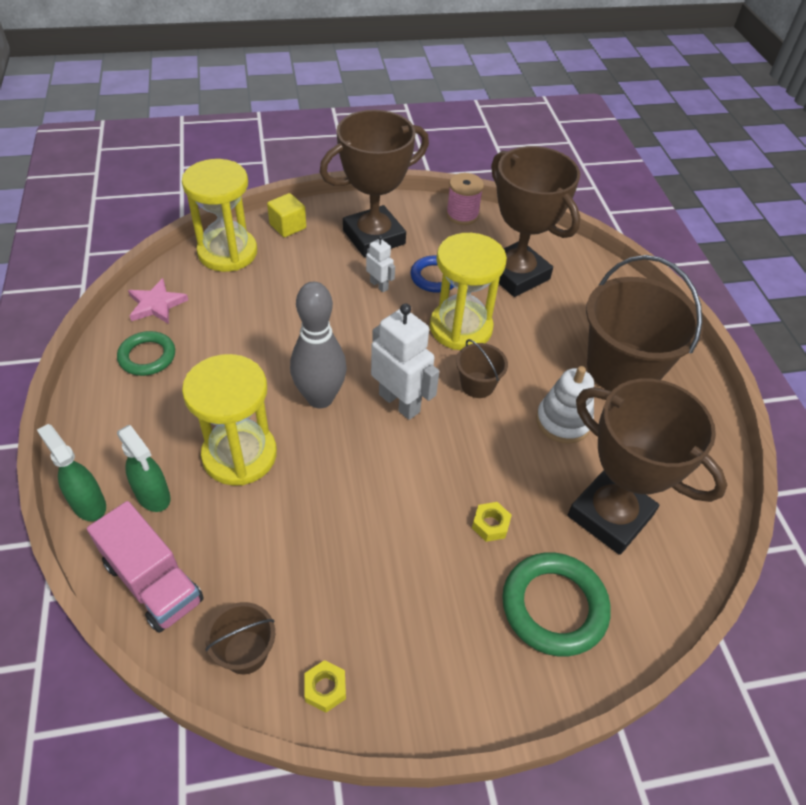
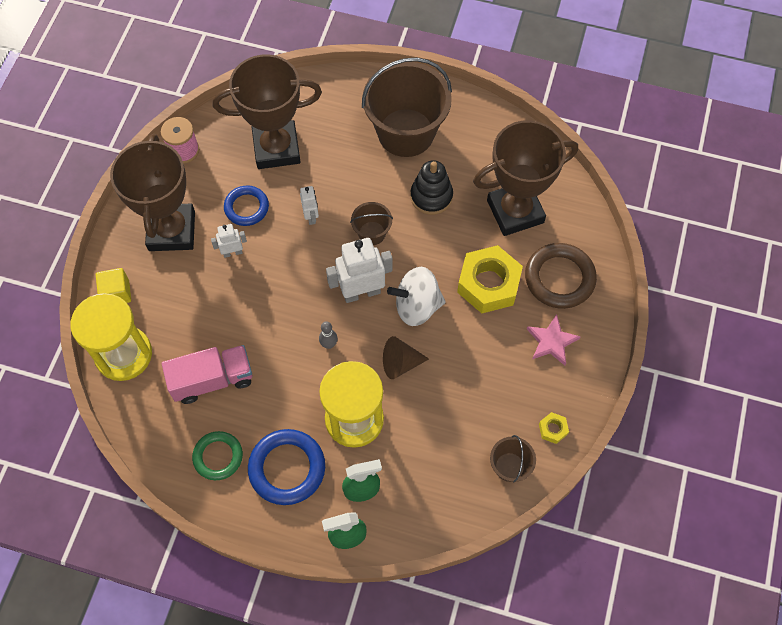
camera: 60 degrees left, 15 degrees up
pink truck [87,501,204,633] -> pink truck moved to [162,345,252,404]
pink star [128,278,188,324] -> pink star moved to [527,314,581,365]
grey bowling pin [290,282,347,408] -> grey bowling pin [319,321,338,349], size x0.42
yellow hourglass [430,233,507,350] -> white robot [300,186,319,225]
yellow nut [472,502,512,542] -> yellow nut [457,245,523,313], size x2.34
green ring [502,552,611,657] -> brown ring [525,243,597,309]
white stacking toy [536,366,594,444] -> black stacking toy [410,160,453,215]
none -> blue ring [248,429,325,505]
none -> brown cone [383,336,429,379]
none -> white spinning top [387,267,446,326]

